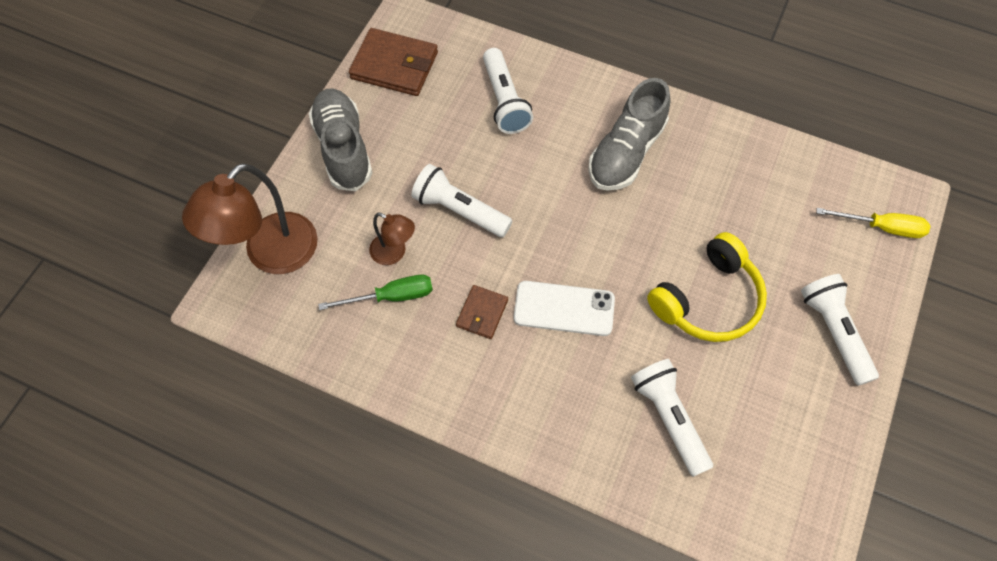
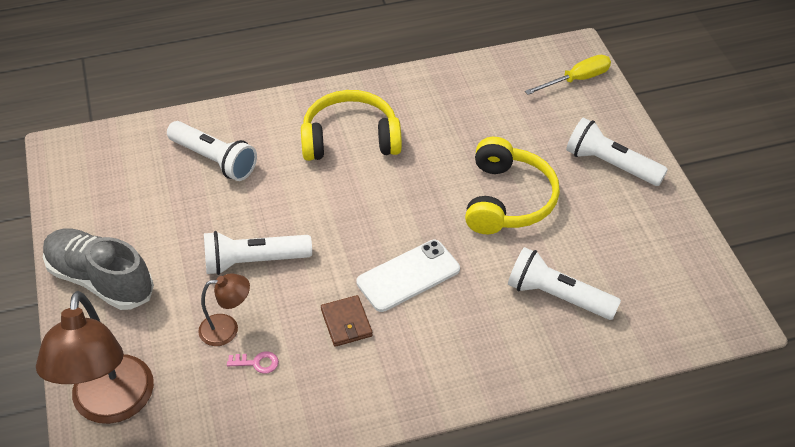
camera: 40 degrees left, 15 degrees down
green screwdriver [318,275,433,310] -> pink key [227,351,279,374]
brown wallet [349,28,438,96] -> none
grey shoe [588,78,671,191] -> yellow headphones [301,90,402,161]

